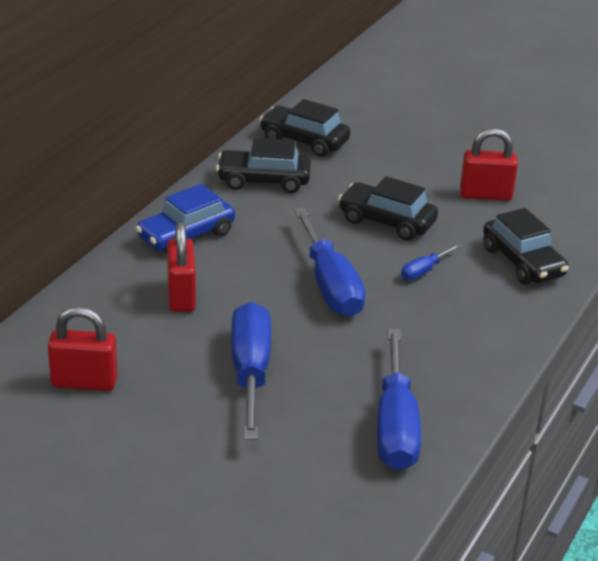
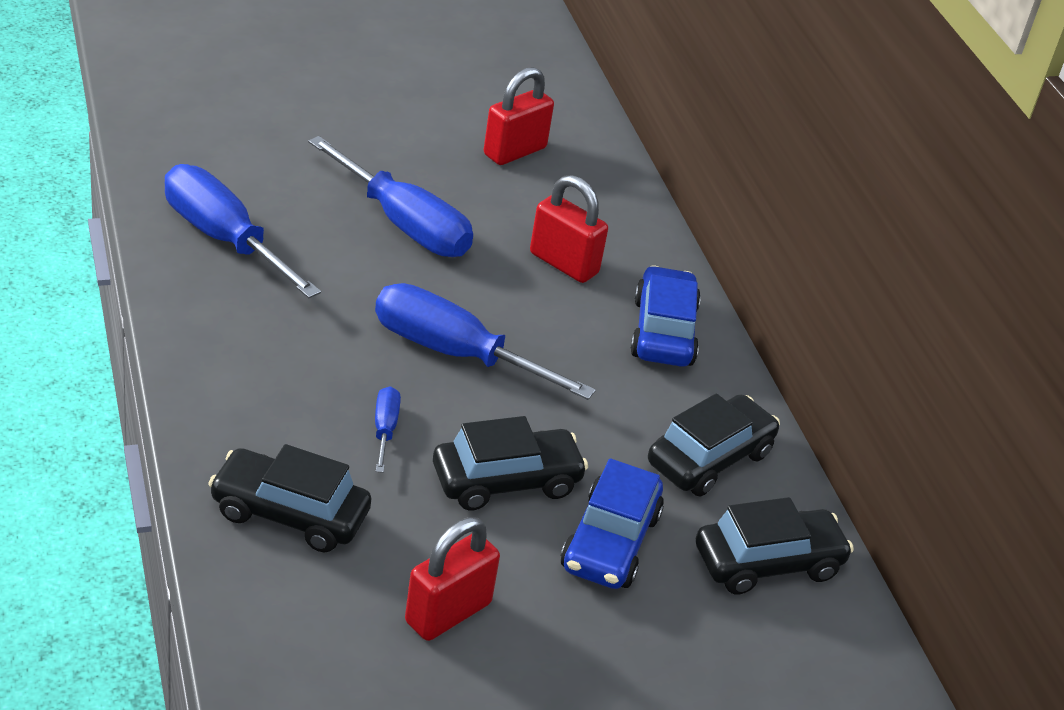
camera: 130 degrees right, 5 degrees up
none -> blue car [561,459,664,589]

